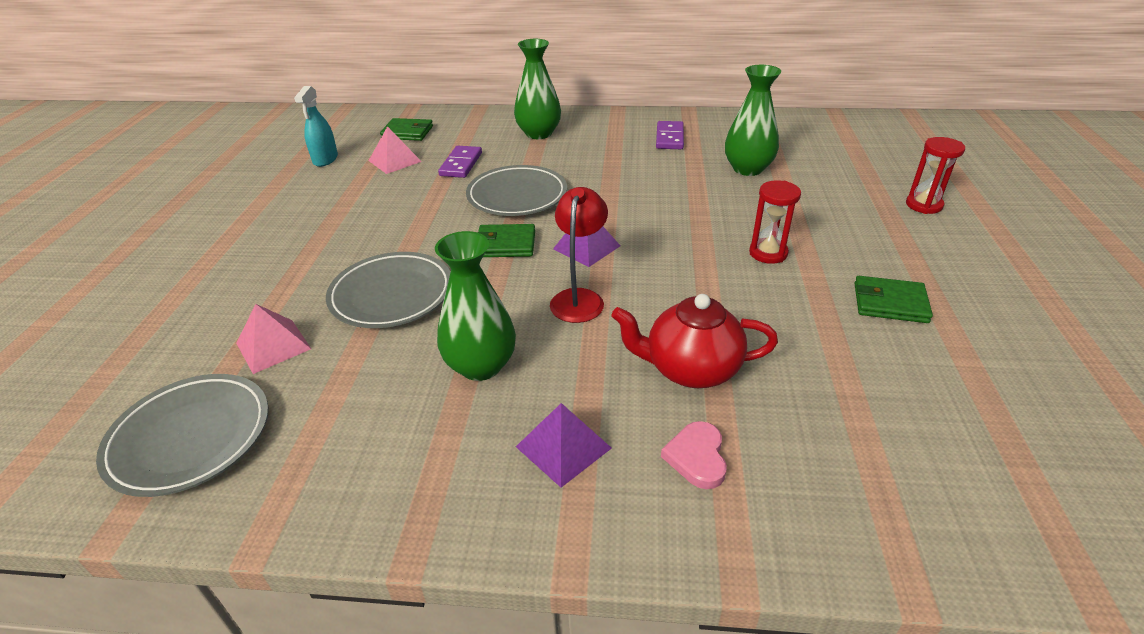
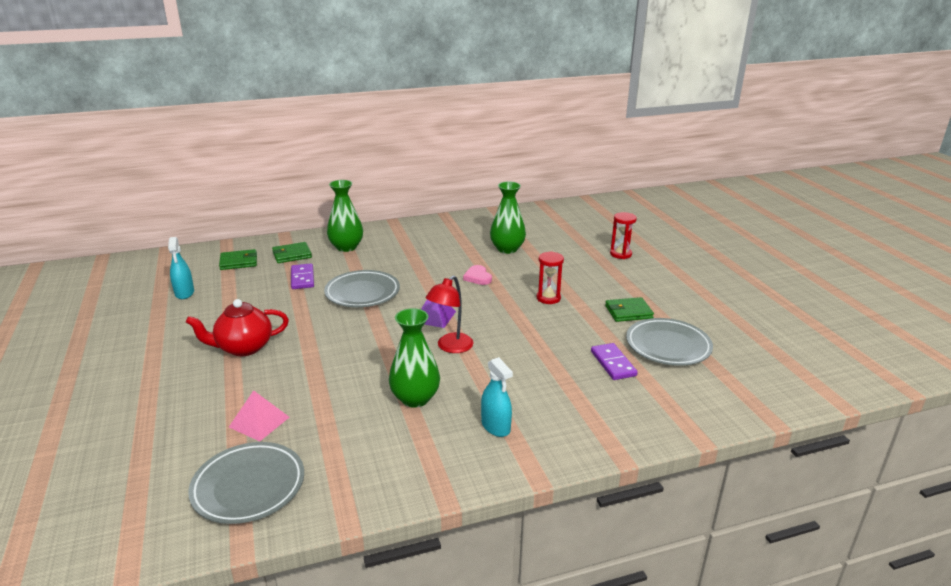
camera: 25 degrees left, 10 degrees down
grey plate [326,252,450,328] -> grey plate moved to [626,318,713,366]
pink pyramid [369,126,422,174] -> none
green wallet [477,224,535,257] -> green wallet moved to [272,242,312,263]
purple pyramid [516,403,612,487] -> turquoise spray bottle [481,357,513,437]
red lamp [550,187,608,323] -> red lamp turned 135 degrees counterclockwise [426,275,474,353]
red teapot [611,294,778,388] -> red teapot moved to [186,299,289,356]
purple domino [656,121,684,149] -> purple domino moved to [591,343,638,380]
pink heart [661,421,727,489] -> pink heart moved to [463,265,492,285]

